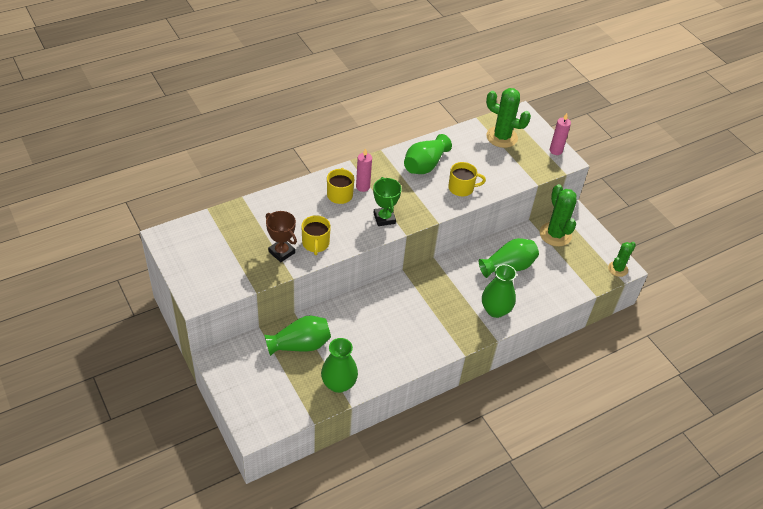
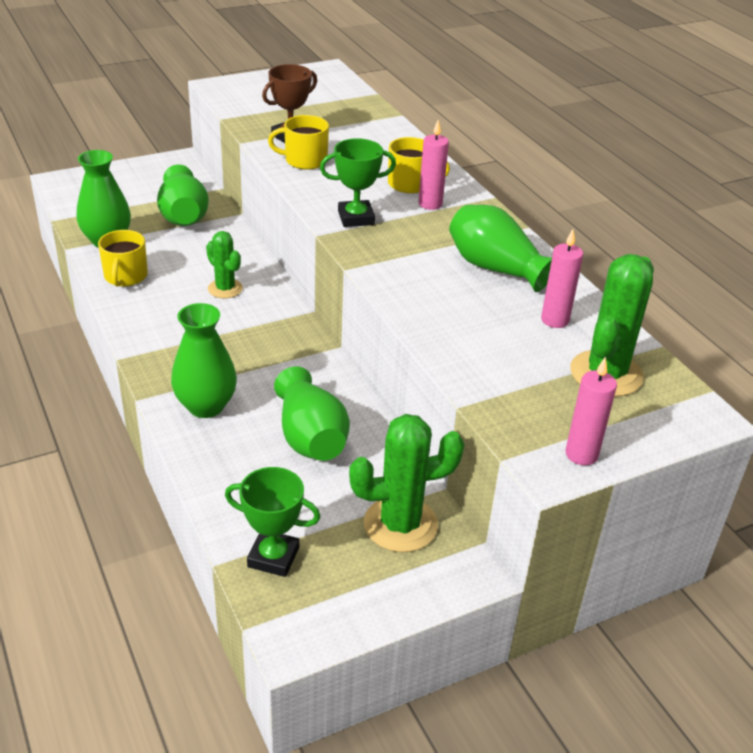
camera: 95 degrees right, 10 degrees down
yellow mug [448,162,486,196] -> yellow mug moved to [98,230,148,287]
green cactus [608,242,636,277] -> green cactus moved to [206,231,243,298]
none -> green trophy [225,467,321,577]
none -> pink candle [541,229,583,328]

